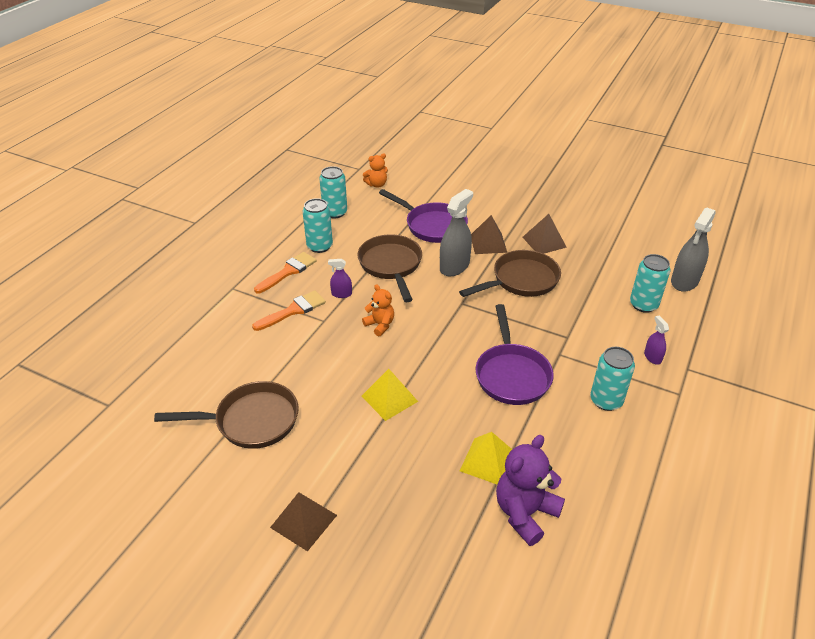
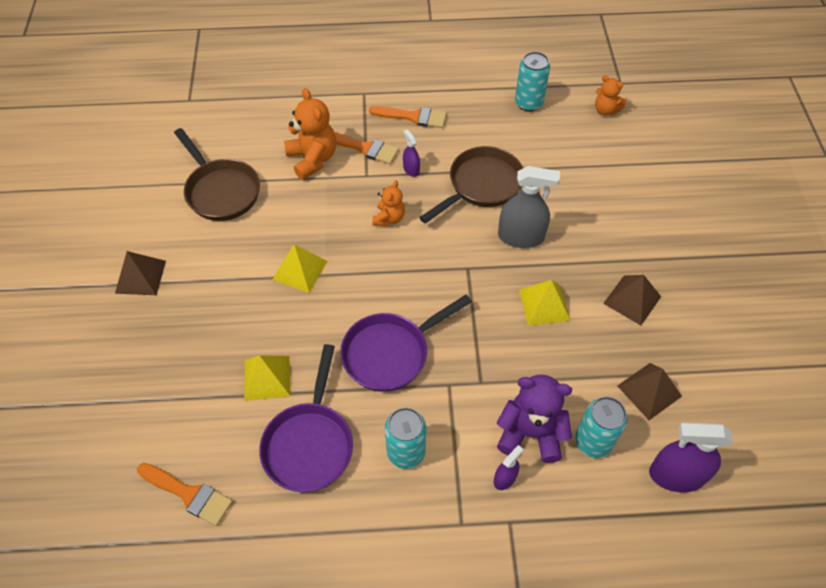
camera: 60 degrees right, 15 degrees up
turquoise can [302,198,333,253] -> none
purple pan [379,189,468,243] -> purple pan moved to [259,344,353,492]
brown pan [459,250,561,297] -> yellow pyramid [519,280,570,326]
brown pyramid [471,215,507,254] -> brown pyramid moved to [617,363,682,420]
purple teddy bear [496,435,565,546] -> purple teddy bear moved to [497,375,572,463]
grey spray bottle [671,207,716,292] -> purple spray bottle [649,422,733,493]
none -> orange brush [137,463,233,526]
none -> orange teddy bear [284,88,336,180]

